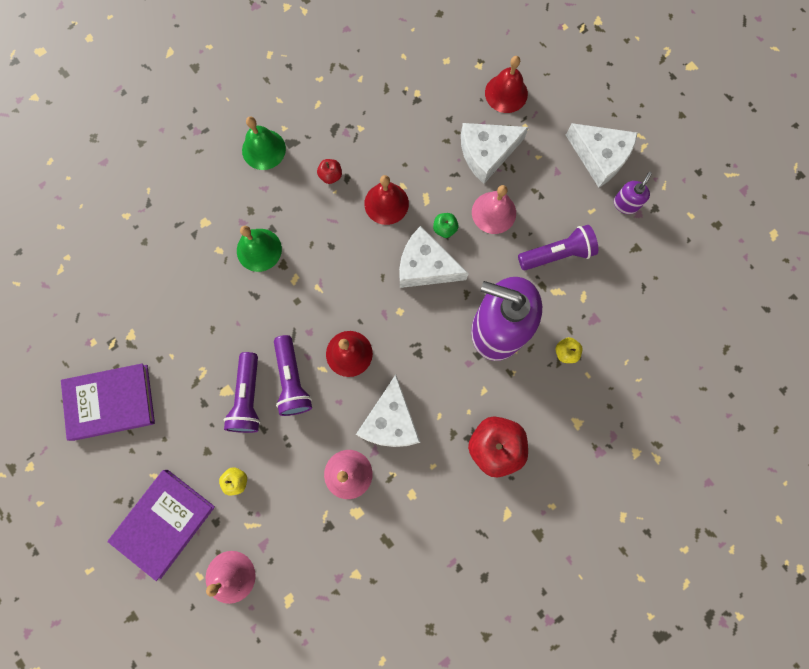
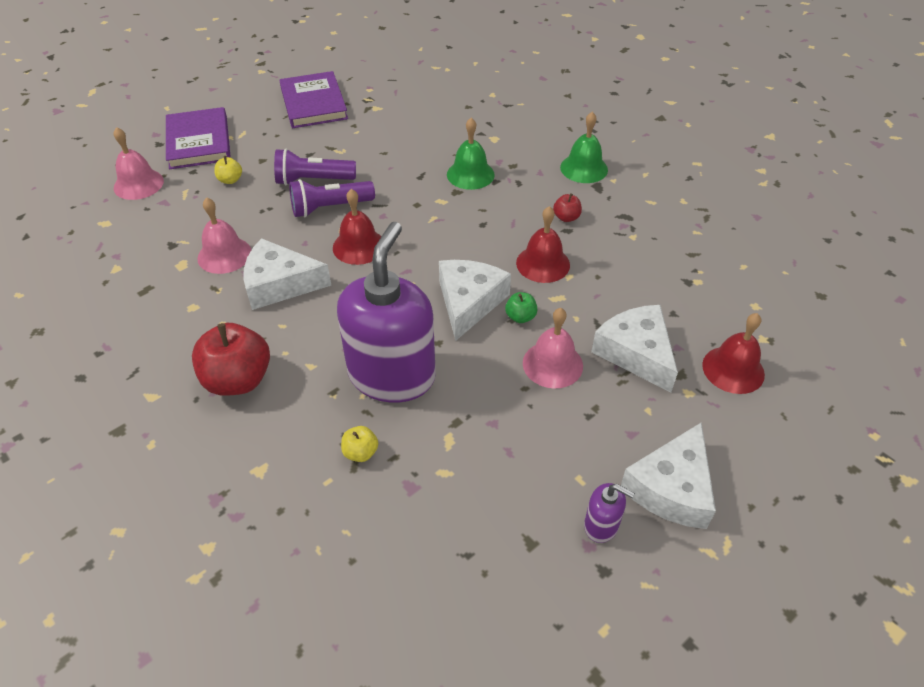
camera: 85 degrees right, 30 degrees down
purple book [108,470,215,581] -> purple book turned 45 degrees clockwise [166,107,231,169]
purple flashlight [518,225,598,270] -> none

